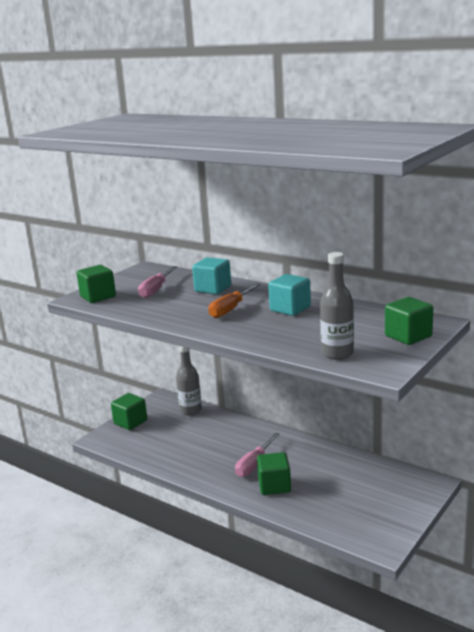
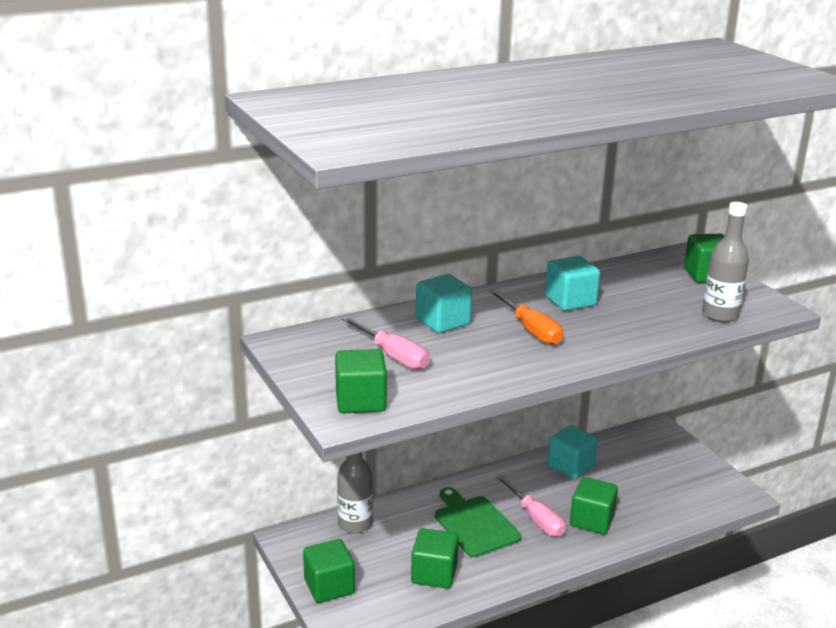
camera: 65 degrees left, 5 degrees up
none -> green cube [411,528,459,589]
none -> green cutting board [435,487,521,557]
none -> turquoise cube [548,425,597,479]

